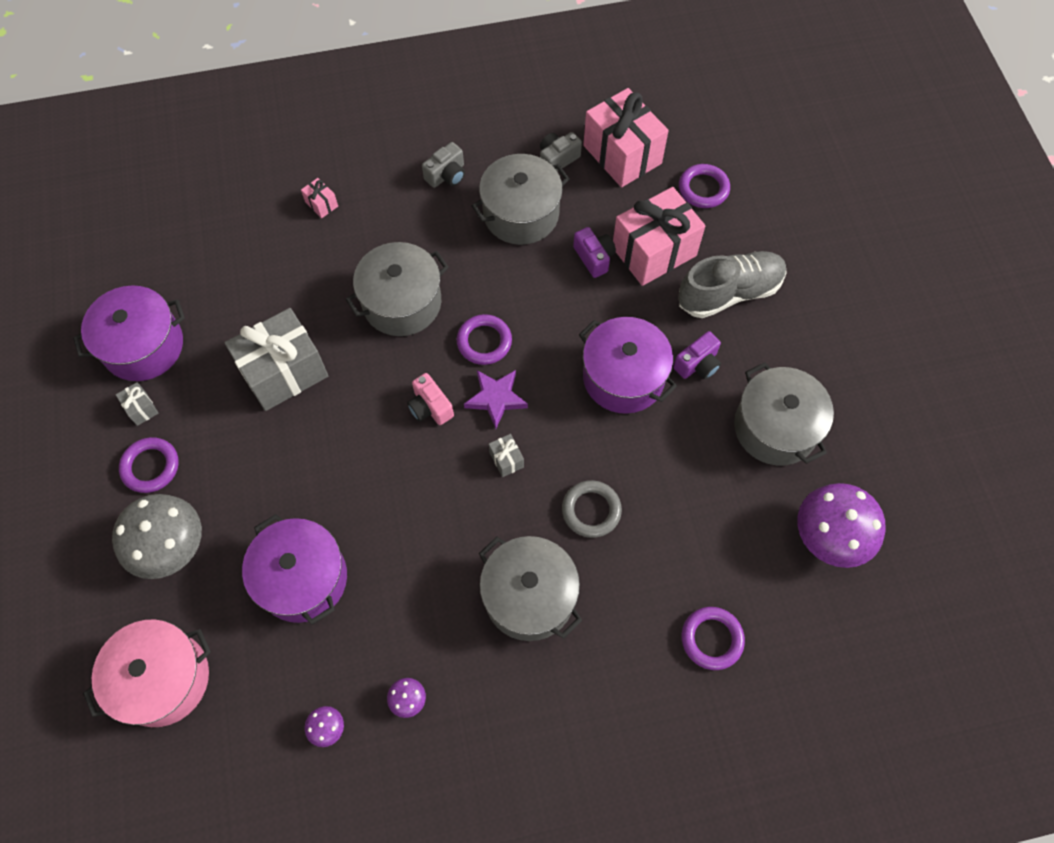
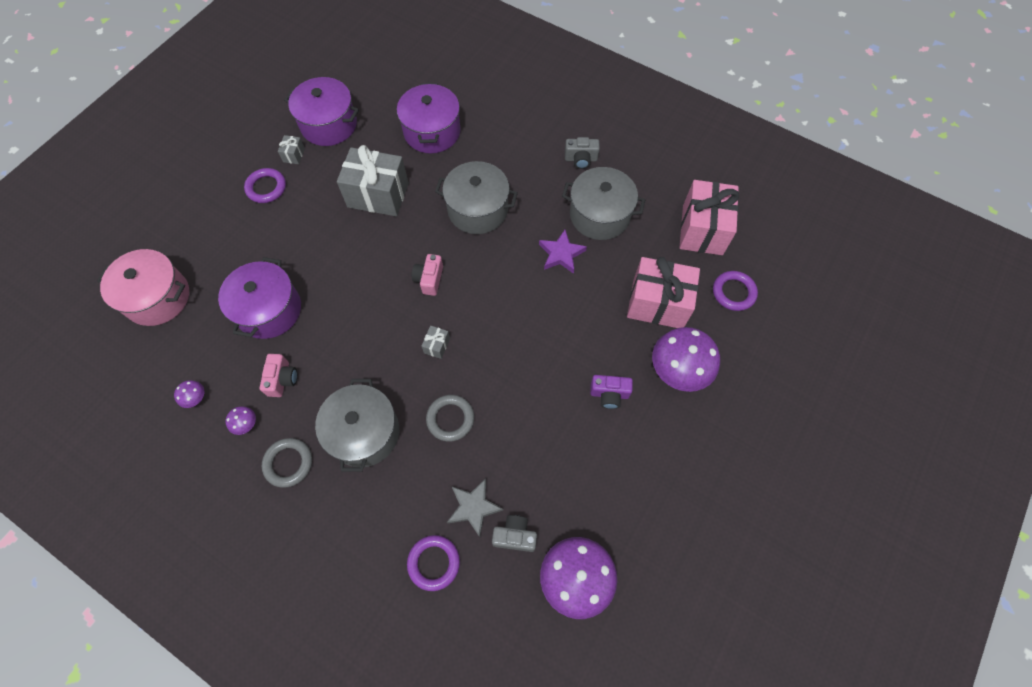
camera: 45 degrees right, 0 degrees up
grey mushroom [112,494,202,579] -> none
pink gift [301,178,338,218] -> none
purple ring [457,314,512,365] -> none
purple star [464,370,528,429] -> purple star moved to [539,230,587,274]
grey camera [540,132,582,172] -> grey camera moved to [492,515,537,552]
purple camera [573,227,616,278] -> none
purple pot [579,317,677,414] -> purple pot moved to [397,83,461,153]
grey shoe [678,251,787,318] -> purple mushroom [652,327,720,392]
grey pot [734,362,834,466] -> none
none -> pink camera [259,354,298,397]
none -> grey ring [262,438,312,488]
none -> grey star [447,478,503,537]

